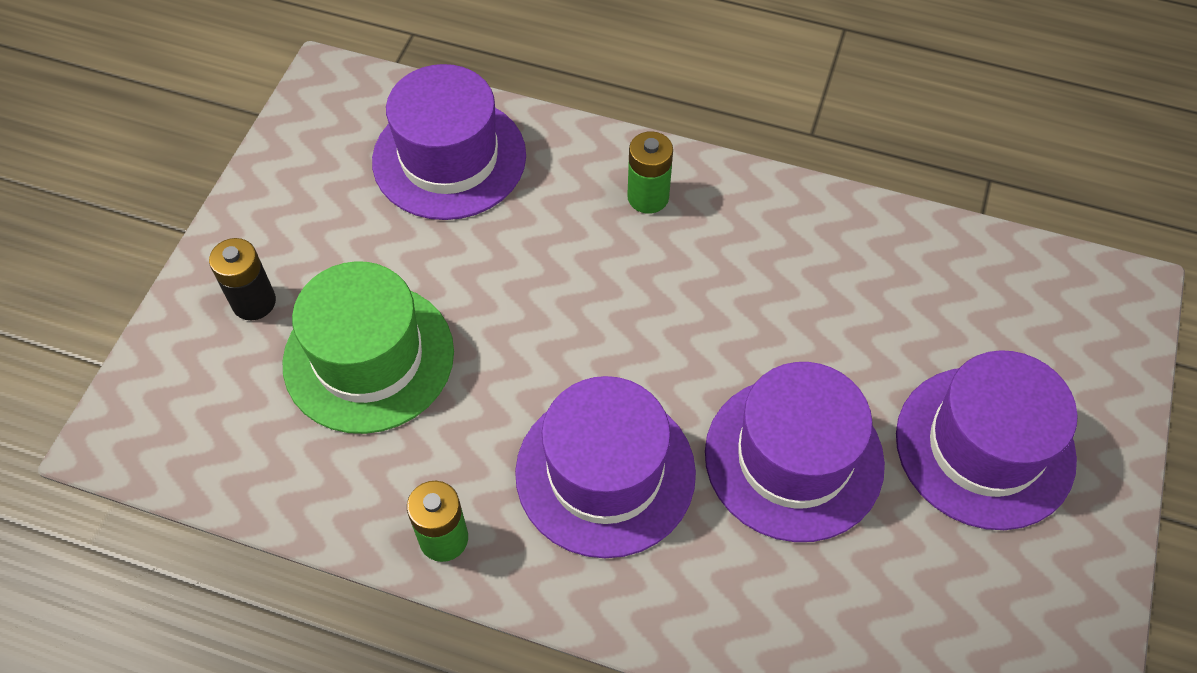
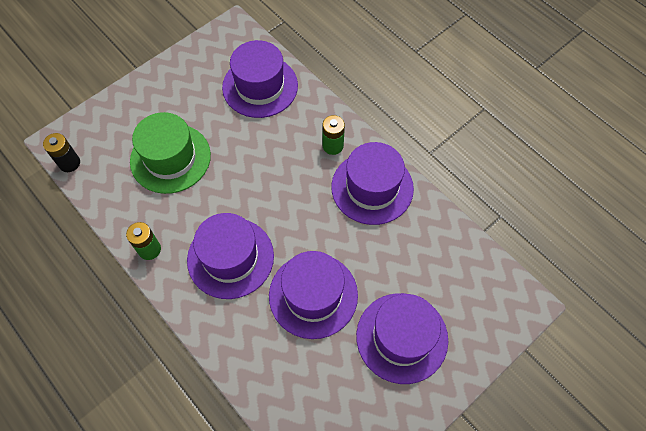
camera: 30 degrees right, 5 degrees up
black battery [209,238,276,320] -> black battery moved to [43,133,80,172]
none -> purple hat [331,142,414,225]

